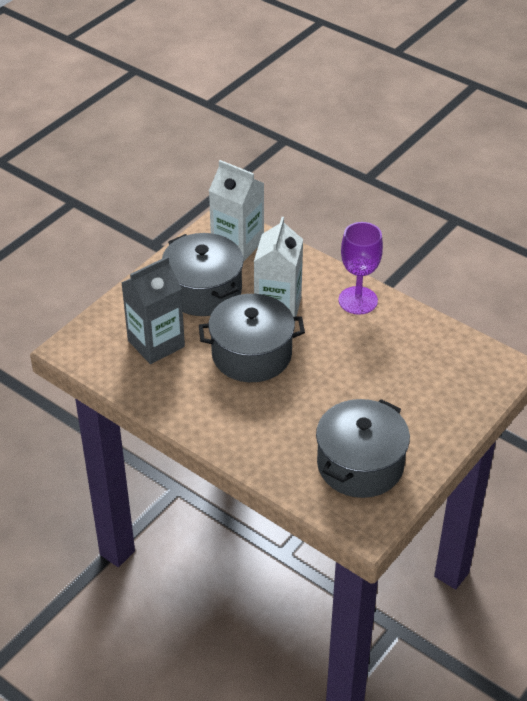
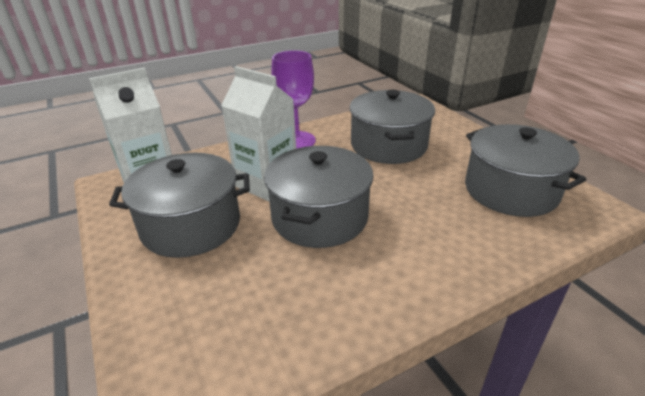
camera: 65 degrees left, 10 degrees down
grey carton [121,256,185,364] -> none
none -> grey pot [350,90,435,164]

